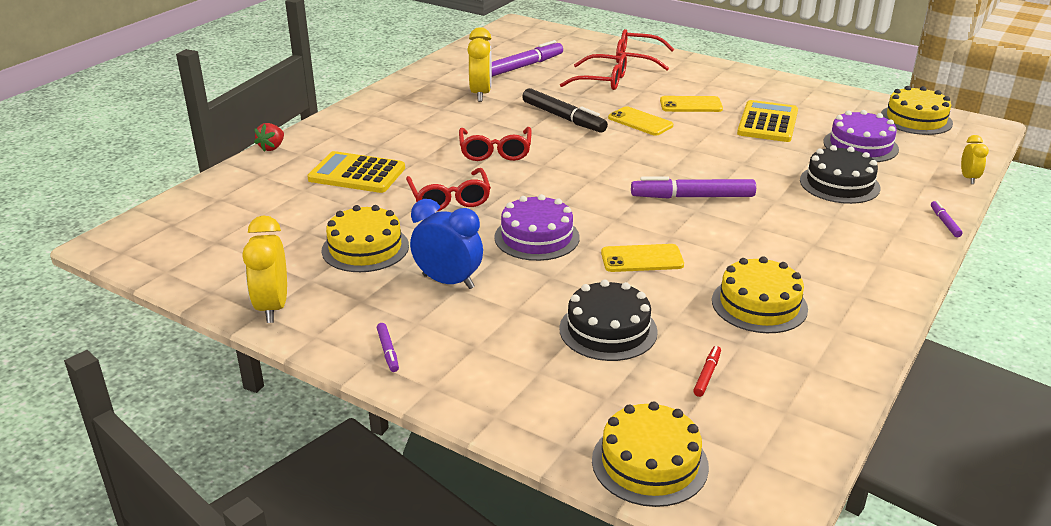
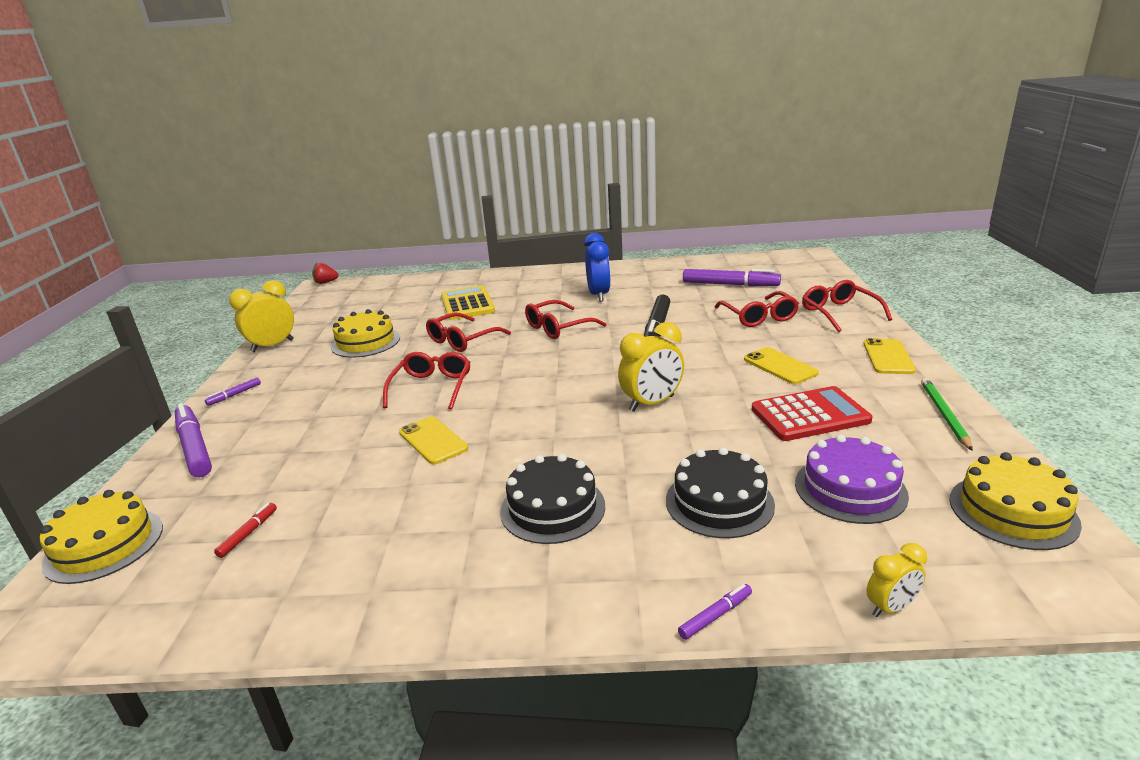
camera: 60 degrees right, 5 degrees down
red strawberry [254,123,284,152] -> red strawberry moved to [312,263,339,284]
blue clock [410,199,483,289] -> blue clock moved to [584,233,611,302]
yellow clock [467,27,492,102] -> yellow clock moved to [618,322,684,412]
purple cake [494,194,580,261] -> red glasses [383,352,471,409]
black cake [559,279,658,361] -> black cake moved to [500,454,605,544]
yellow phone [608,106,673,136] -> yellow phone moved to [863,338,916,374]
purple marker [631,176,756,199] -> purple marker moved to [175,403,212,478]
red marker [693,346,721,397] -> red marker turned 60 degrees counterclockwise [214,503,277,558]
yellow cake [712,256,808,333] -> none
yellow calculator [737,100,798,142] -> red calculator [752,386,872,441]
none -> green pencil [921,378,973,451]

